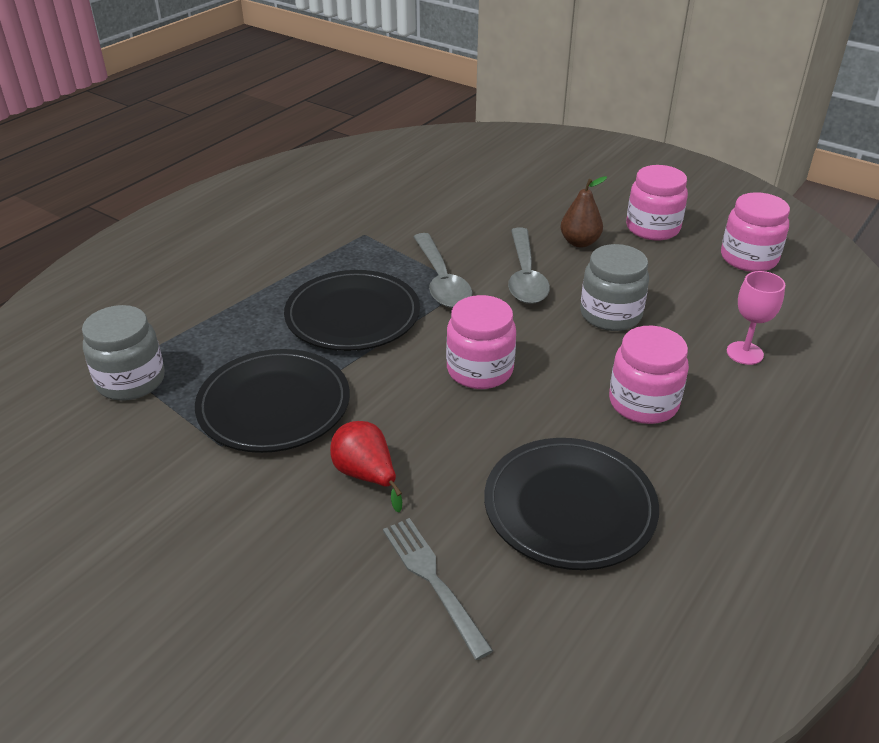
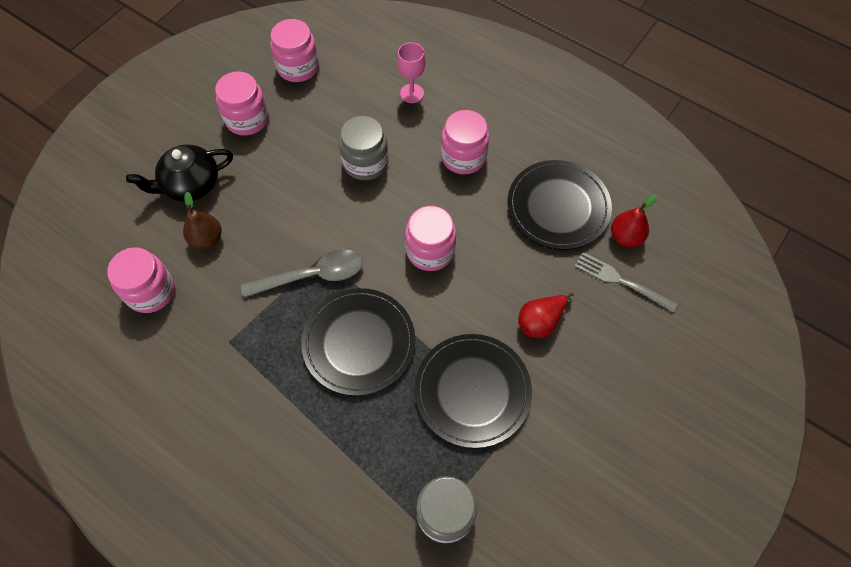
camera: 90 degrees left, 25 degrees up
grey fork [383,518,493,660] -> grey fork turned 60 degrees clockwise [575,252,678,312]
grey spoon [508,228,550,304] -> none
brown pear [561,176,607,248] -> brown pear moved to [183,192,222,249]
none -> pink jar [107,247,175,313]
none -> black teapot [126,144,233,202]
none -> red pear [611,195,657,247]

